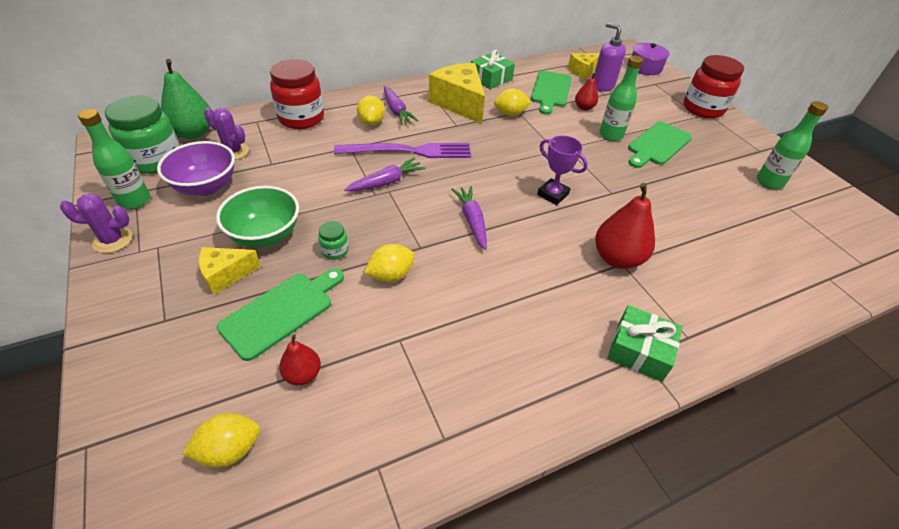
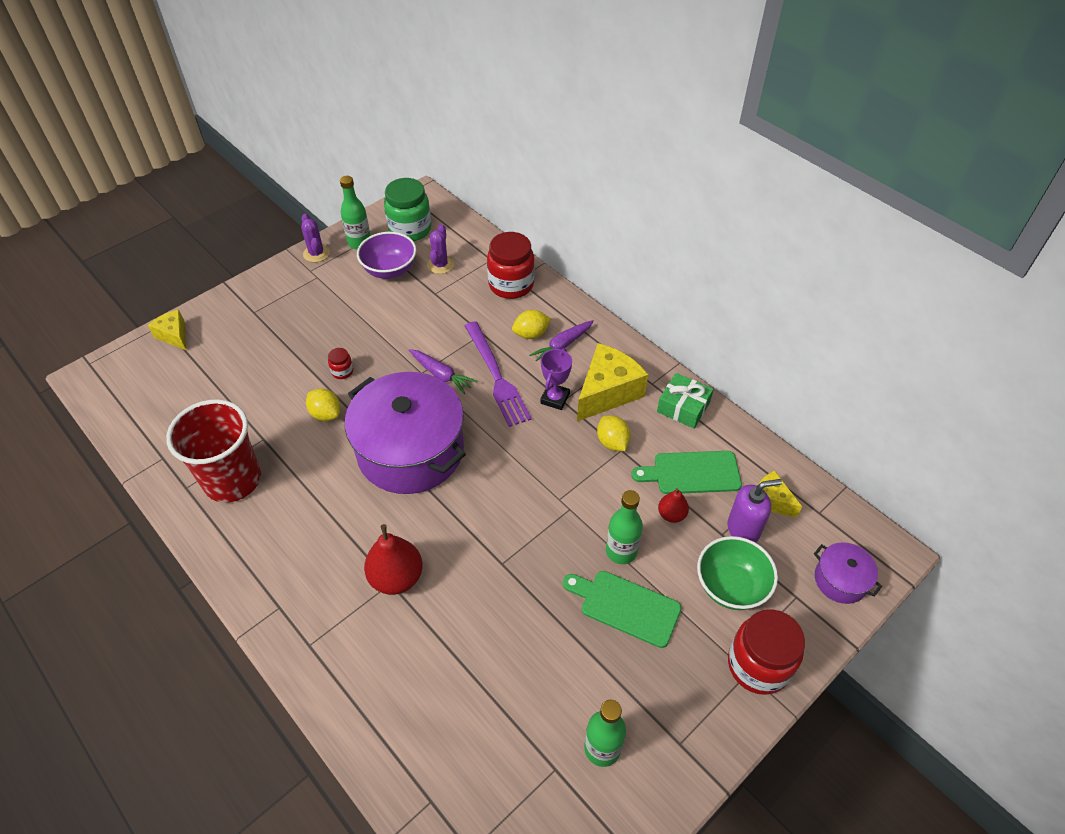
camera: 75 degrees right, 5 degrees up
green pear [161,59,211,139] -> none
yellow lemon [182,413,260,468] -> none
yellow cheese [198,247,261,295] -> yellow cheese moved to [148,309,186,350]
green bowl [216,186,299,248] -> green bowl moved to [697,536,778,610]
green cutting board [217,268,344,361] -> none
red pear [279,334,321,385] -> none
green jar [318,221,348,260] -> red jar [328,348,353,379]
purple carrot [451,186,487,250] -> purple pot [345,372,466,494]
purple trophy [537,135,588,205] -> purple trophy moved to [540,348,572,410]
purple soap dispenser [594,23,626,91] -> purple soap dispenser turned 45 degrees clockwise [727,479,782,543]
green gift [607,305,683,382] -> none
none -> red cup [166,399,261,503]

